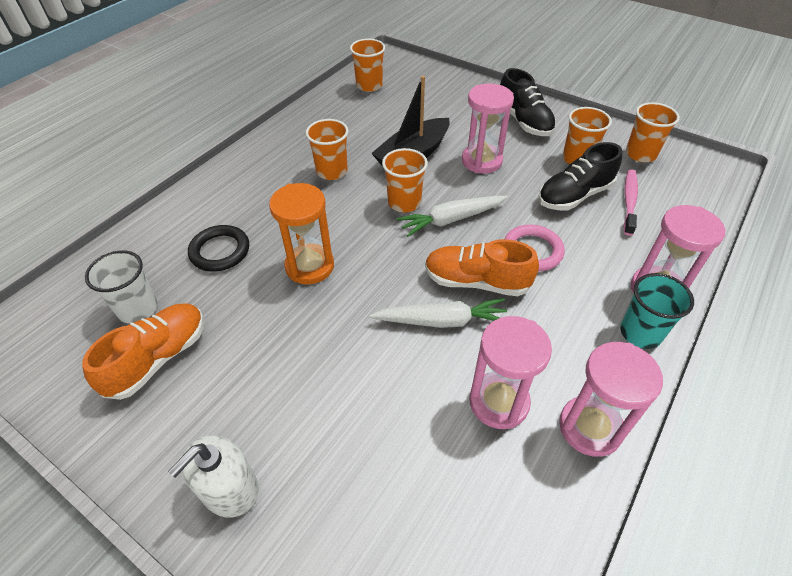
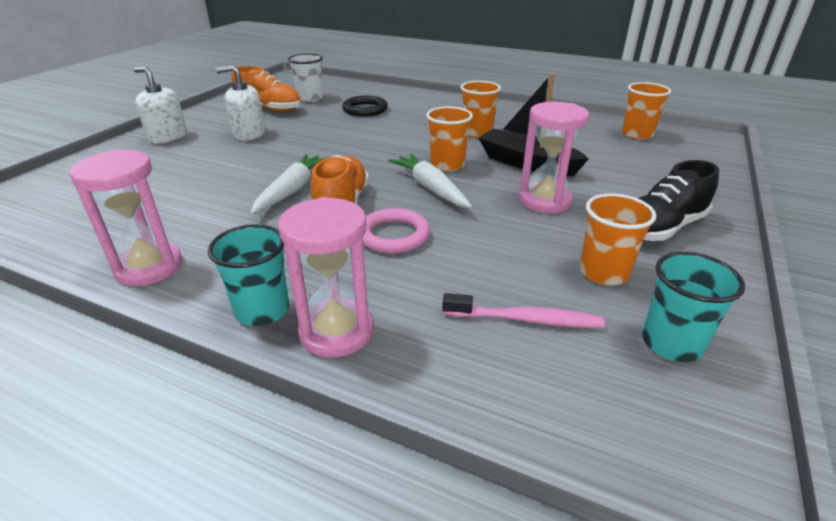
camera: 80 degrees right, 15 degrees down
orange hourglass [269,183,334,284] -> none
white carrot [369,298,507,328] -> white carrot turned 150 degrees counterclockwise [251,154,329,214]
pink hourglass [469,316,552,429] -> none
black shoe [538,142,622,210] -> none
orange cup [626,102,680,162] -> turquoise cup [642,252,745,362]
none -> white soap dispenser [216,65,265,141]

